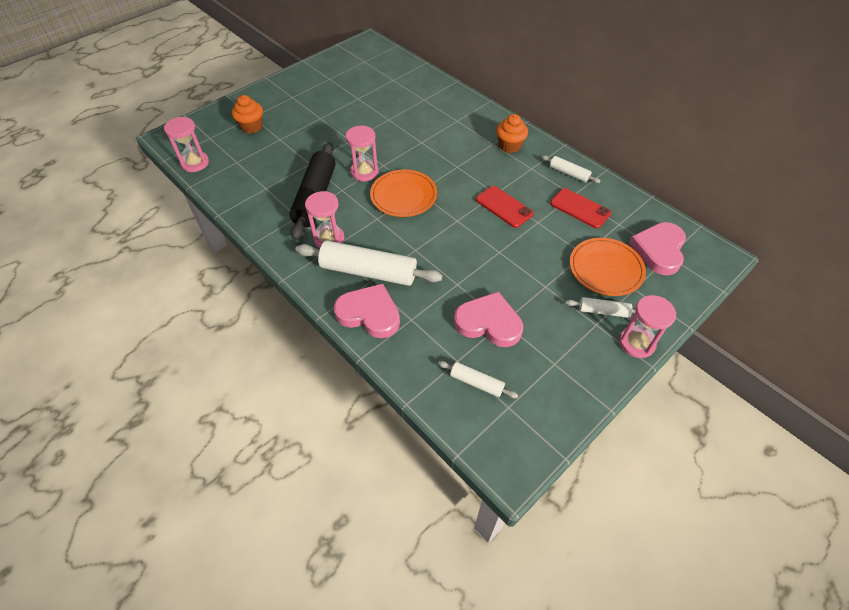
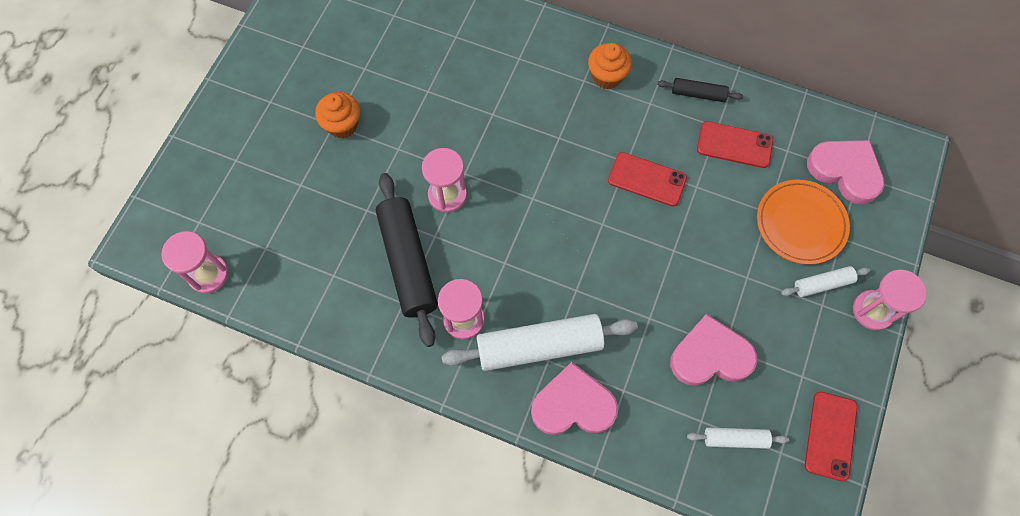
camera: 25 degrees left, 15 degrees up
orange cupcake [232,95,263,134] -> orange cupcake moved to [315,92,360,138]
orange plate [370,170,437,217] -> none
white rolling pin [541,155,601,183] -> black rolling pin [657,78,743,102]
pink heart [629,222,686,276] -> pink heart turned 135 degrees clockwise [807,140,885,204]
none -> red phone [805,392,858,481]

